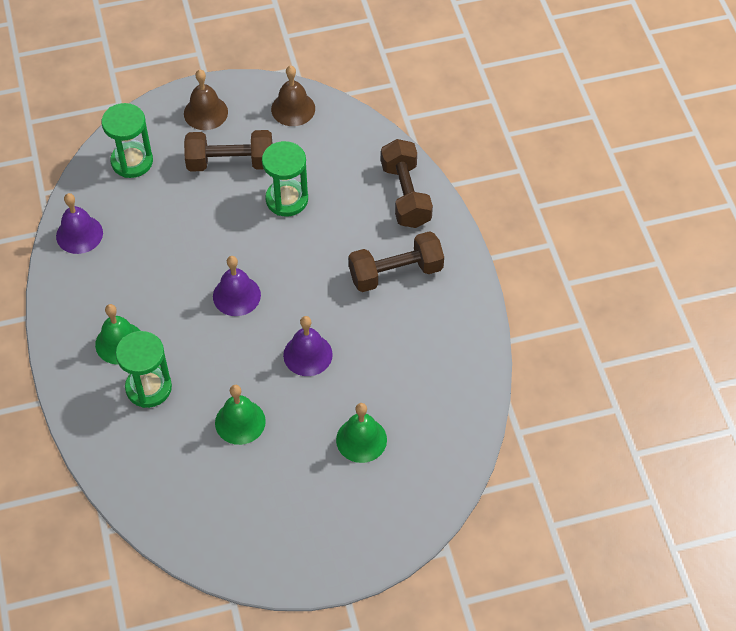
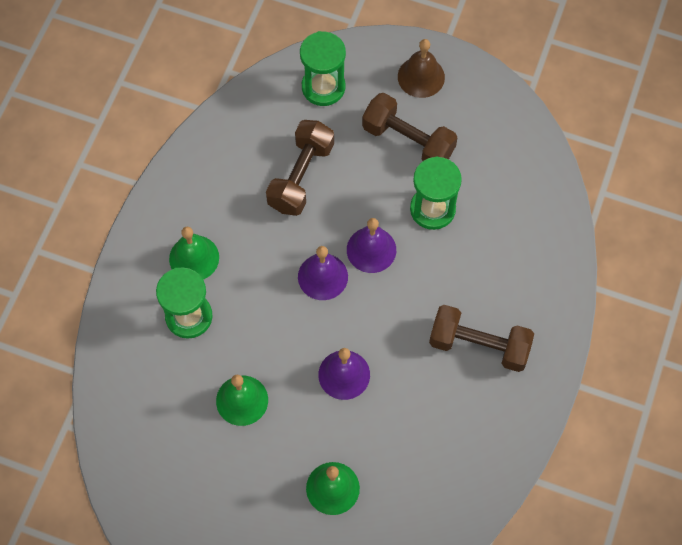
camera: 35 degrees right, 10 degrees up
purple bell [56,193,103,254] -> purple bell moved to [347,218,396,273]
brown bell [271,66,315,126] -> none
brown dumbbell [381,139,433,228] -> brown dumbbell moved to [266,120,334,216]

